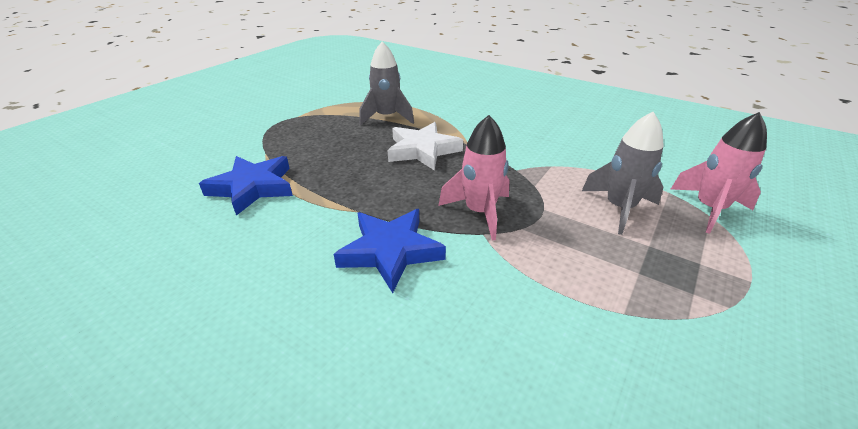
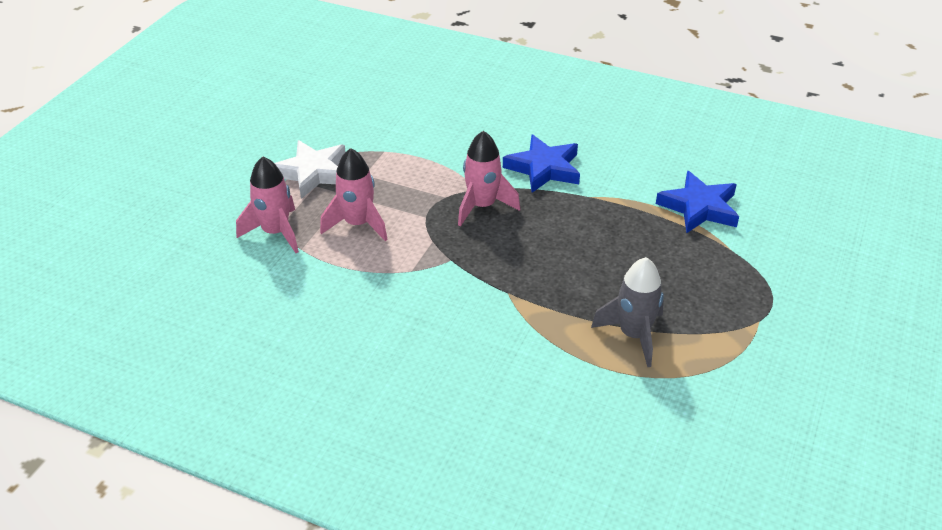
camera: 170 degrees right, 5 degrees up
white star [388,122,463,171] -> white star moved to [274,140,346,199]
grey rocket [582,112,664,235] -> pink rocket [320,148,388,241]

